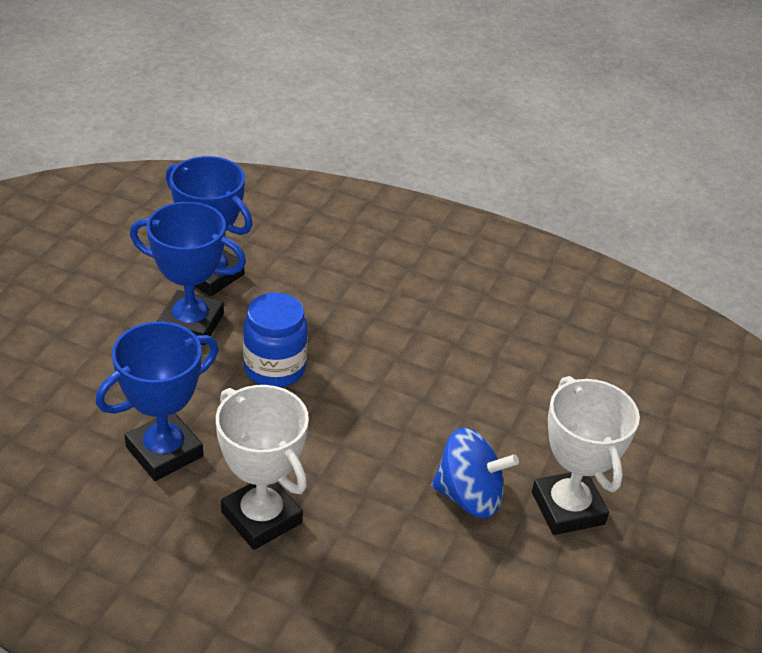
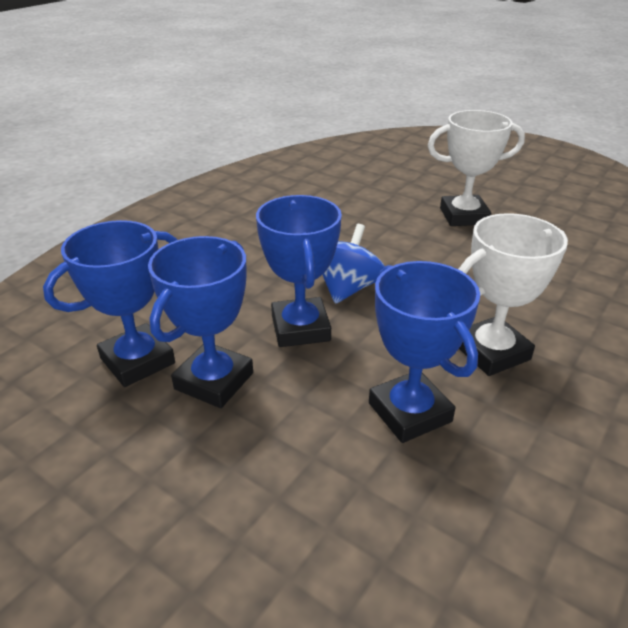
camera: 75 degrees left, 5 degrees down
blue jar [243,293,308,388] -> blue trophy [256,195,342,347]
blue spinning top [431,427,519,519] -> blue spinning top moved to [322,224,385,304]

